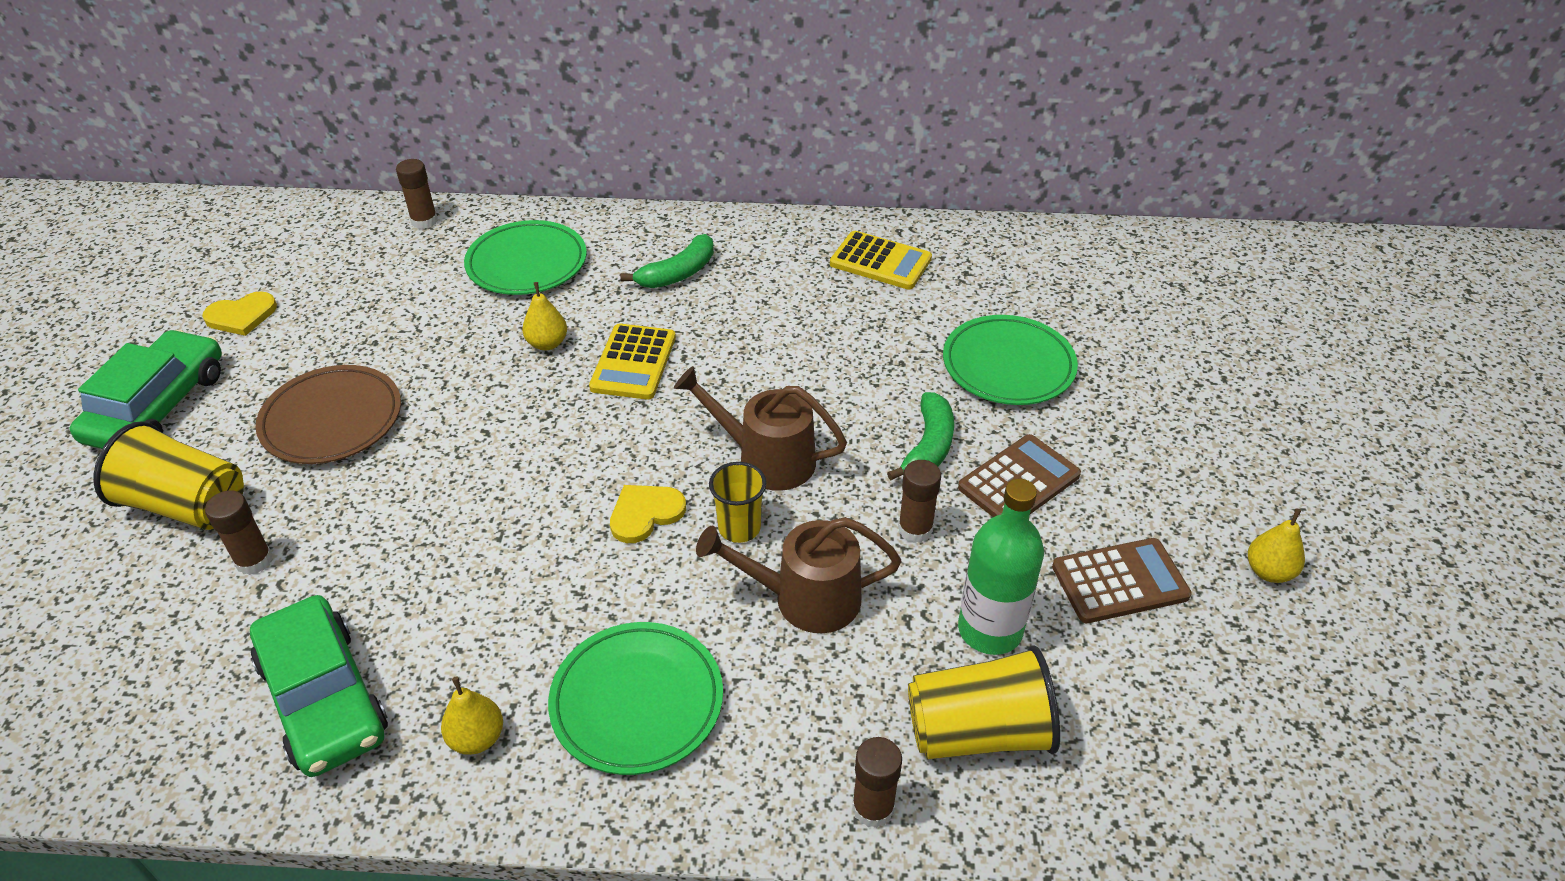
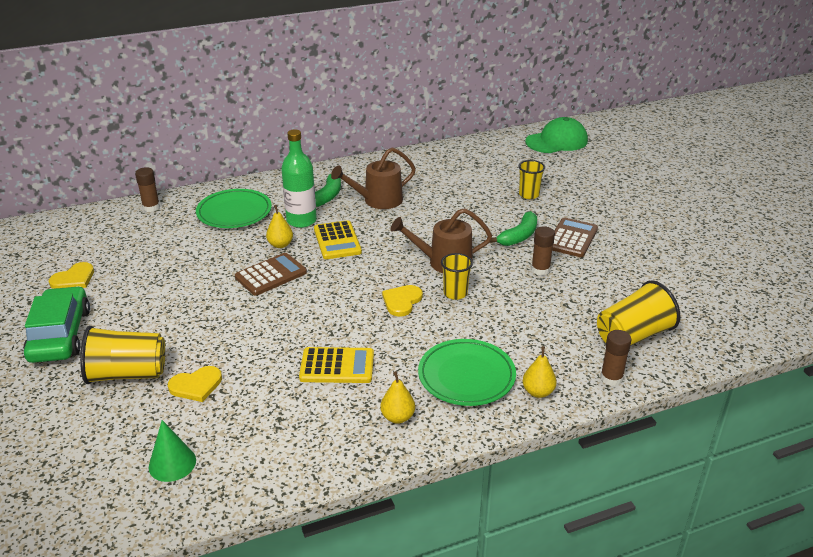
camera: 25 degrees left, 10 degrees down
brown glue stick [205,490,273,575] -> yellow heart [168,366,222,402]
green car [250,595,388,777] -> none
brown plate [256,365,401,464] -> none
brown watering can [696,517,901,633] -> brown watering can moved to [331,147,416,209]
yellow calculator [830,231,932,290] -> yellow calculator moved to [299,347,374,383]
green banana [887,392,954,480] -> green banana turned 45 degrees clockwise [490,211,537,246]
green plate [943,315,1078,405] -> yellow cup [518,160,545,199]
green bottle [958,479,1044,655] -> green bottle moved to [281,129,317,228]
brown calculator [1052,538,1192,623] -> brown calculator moved to [235,253,307,296]
yellow pear [1248,508,1305,583] -> yellow pear moved to [522,346,557,398]
none -> green cone [149,420,196,482]
none -> green cap [525,117,588,153]

